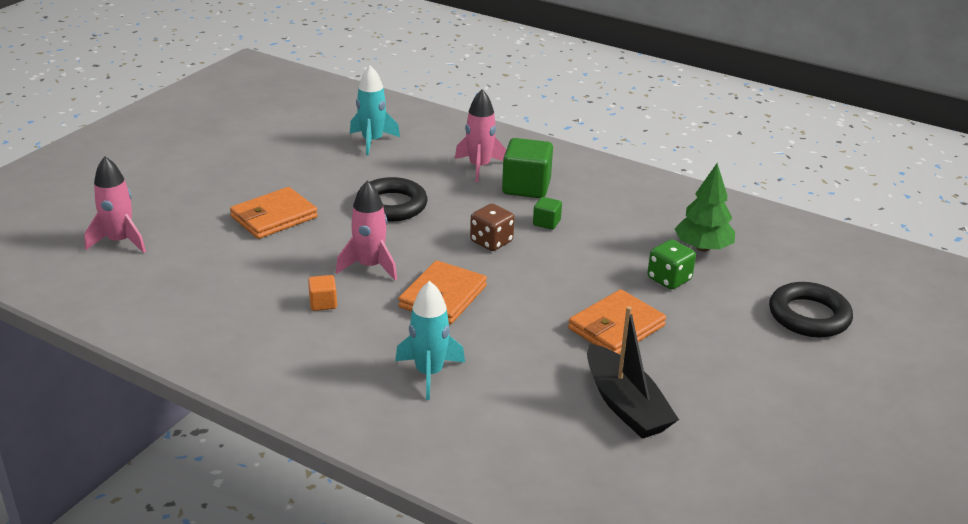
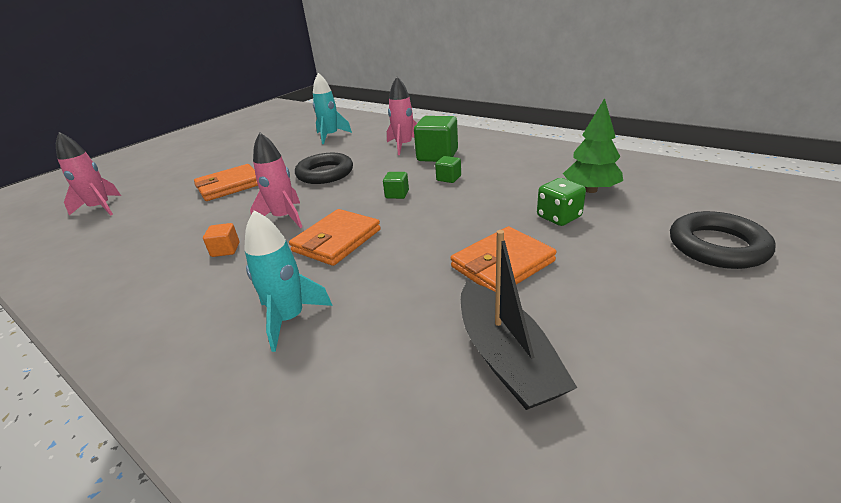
camera: 10 degrees right, 0 degrees up
brown dice [470,204,514,251] -> green cube [383,172,409,199]

